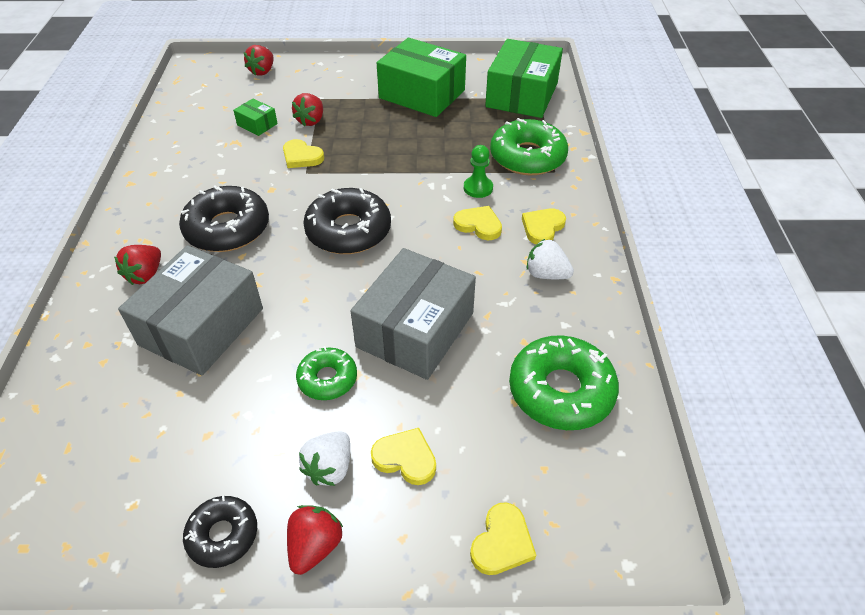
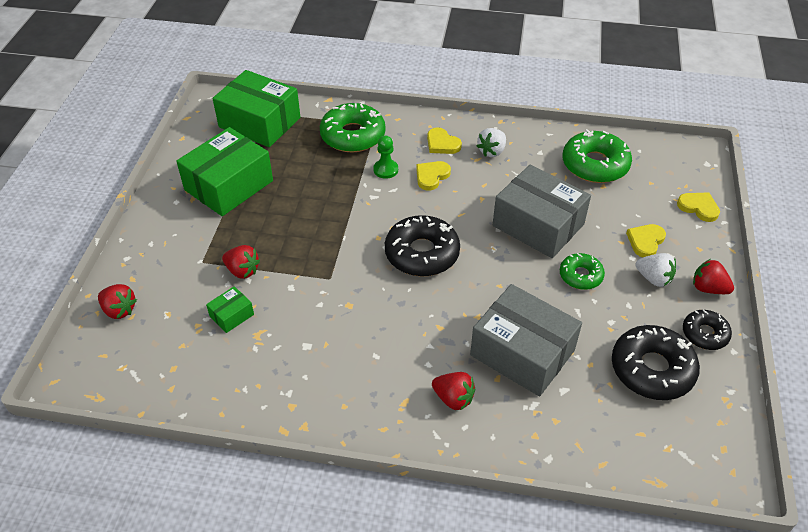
camera: 80 degrees left, 0 degrees up
black donut [179,186,269,252] -> black donut moved to [612,325,700,400]
yellow heart [283,139,324,168] -> none

